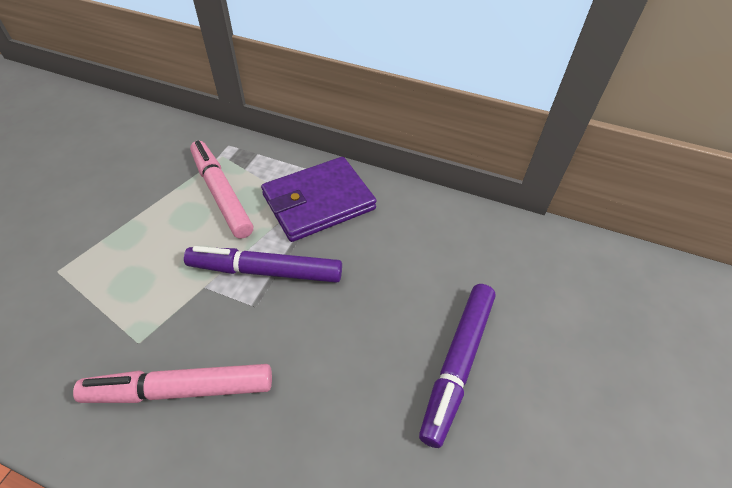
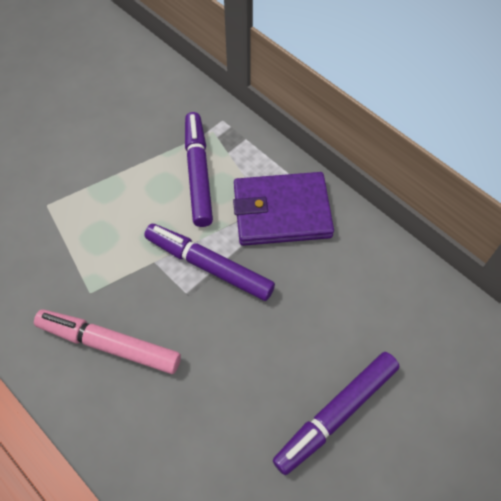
camera: 25 degrees right, 10 degrees up
pink marker [190,141,253,239] -> purple marker [185,112,213,227]

